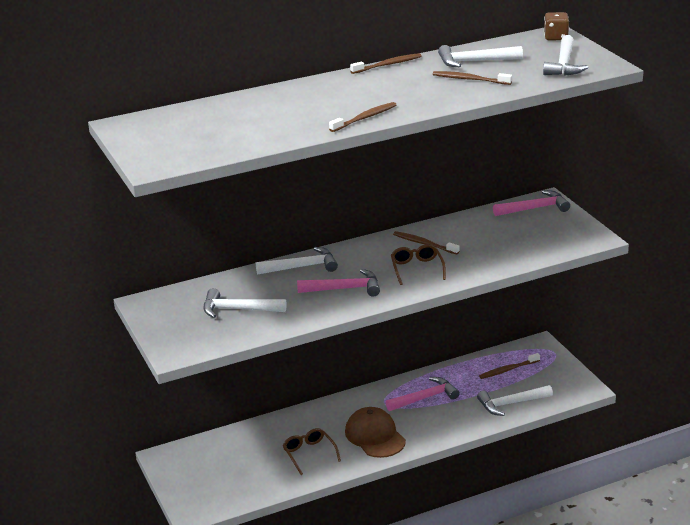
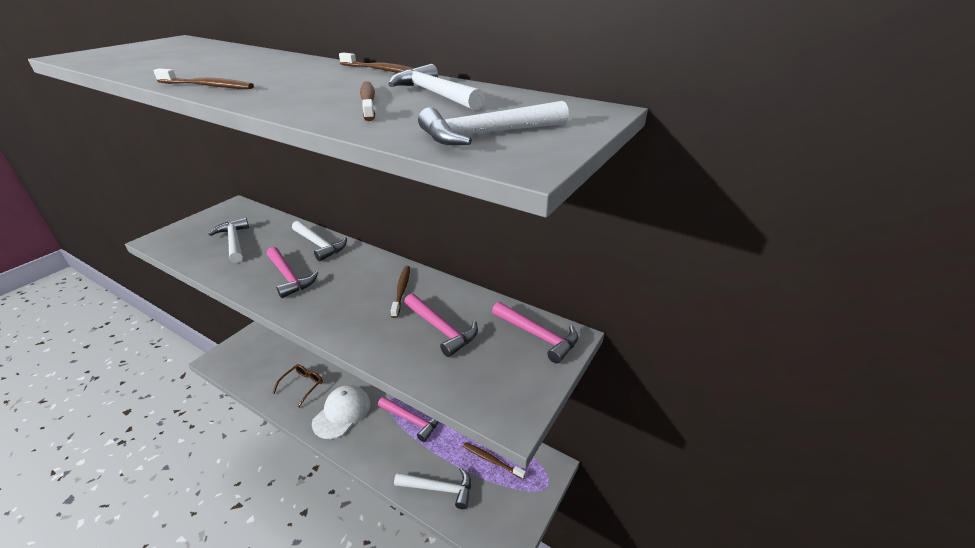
camera: 55 degrees right, 5 degrees up
brown cap [345,407,406,458] -> white cap [312,385,370,439]
brown glasses [391,244,446,285] -> none
white hammer [477,385,553,416] -> white hammer turned 150 degrees clockwise [394,467,471,509]
brown dice [544,12,569,40] -> none
none -> pink hammer [404,293,478,357]

